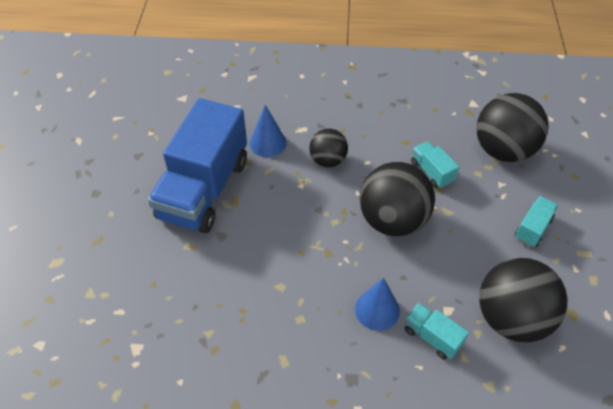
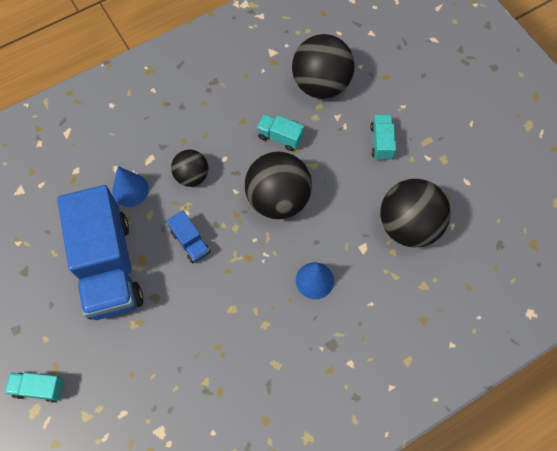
camera: 35 degrees left, 15 degrees up
turquoise truck [405,303,469,359] -> turquoise truck moved to [5,372,64,403]
none -> blue truck [167,210,211,264]

